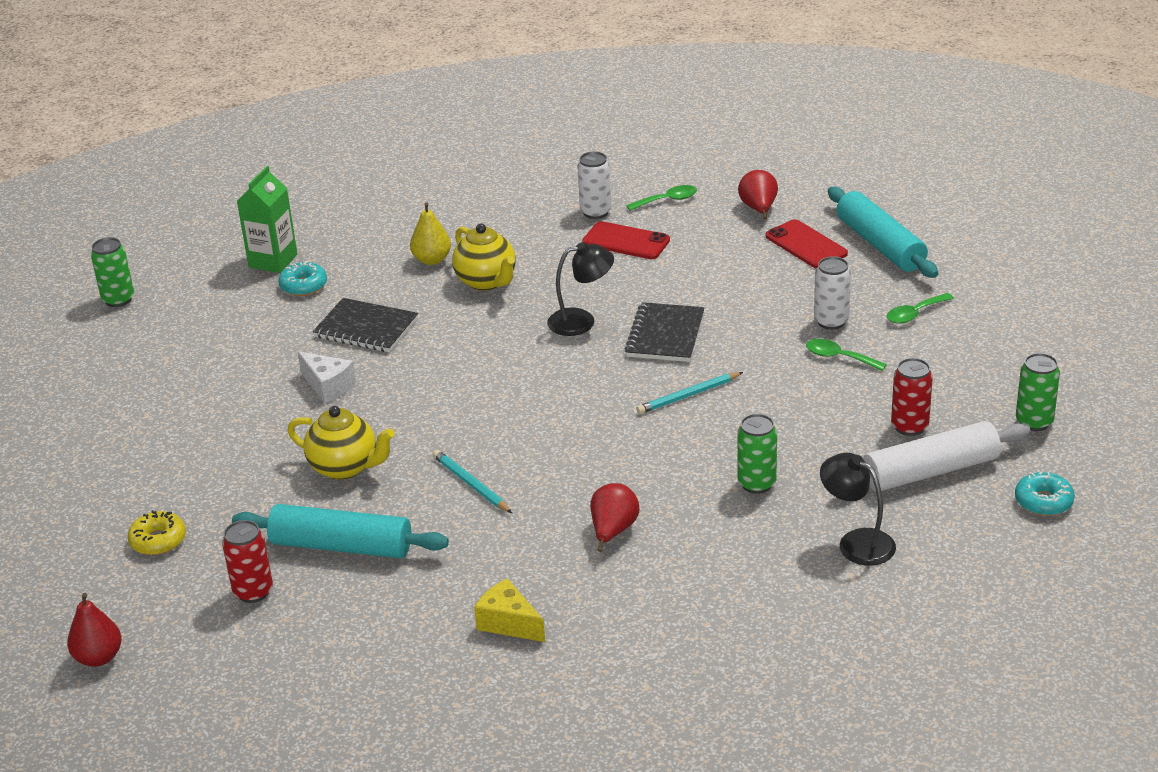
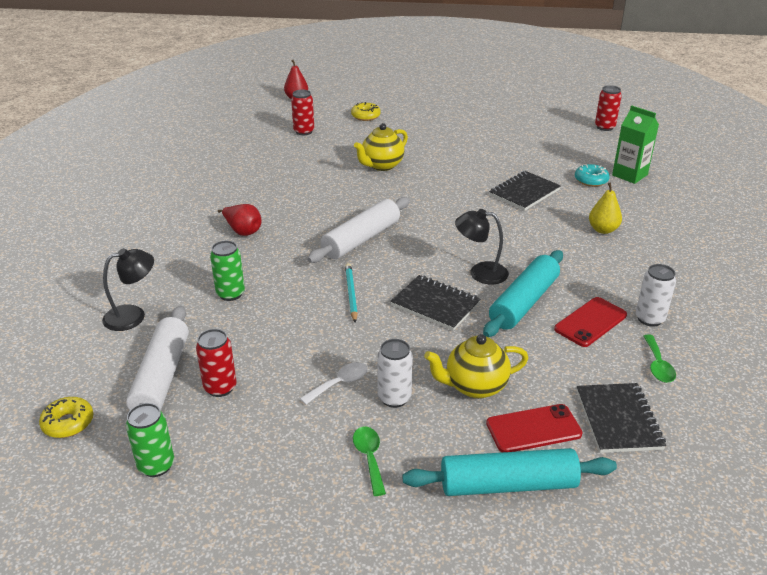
camera: 110 degrees right, 0 degrees up
green can [91,237,134,307] -> red can [595,85,622,131]
turquoise rolling pin [232,504,449,558] -> turquoise rolling pin moved to [483,250,563,337]
white cheese [297,351,356,404] -> none
turquoise pencil [432,450,512,513] -> none
yellow teapot [452,223,516,291] -> yellow teapot moved to [424,334,529,399]
yellow cheese [474,578,545,642] -> none
black lamp [547,242,614,336] -> black lamp turned 90 degrees clockwise [455,209,509,285]
red pear [738,170,778,219] -> black notebook [577,383,666,453]
green spoon [806,339,887,371] -> white spoon [300,362,368,405]
turquoise donut [1015,471,1075,516] -> yellow donut [39,397,93,438]
none -> white rolling pin [307,197,410,263]

